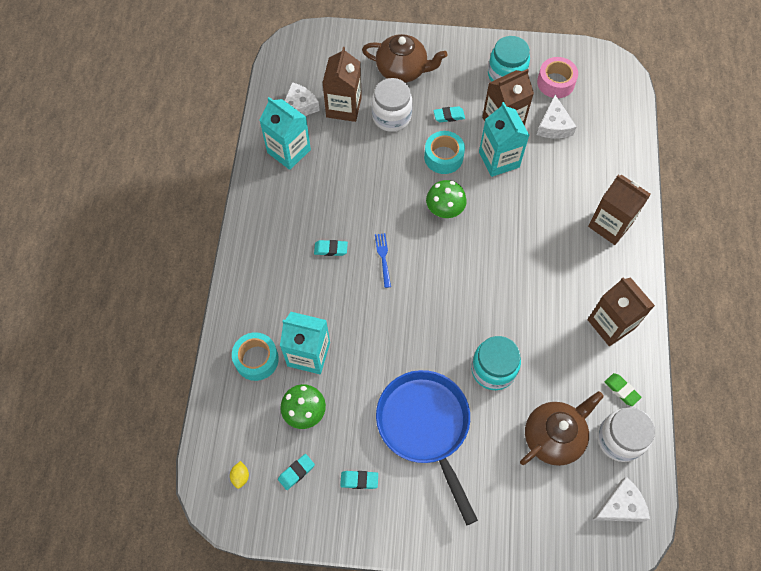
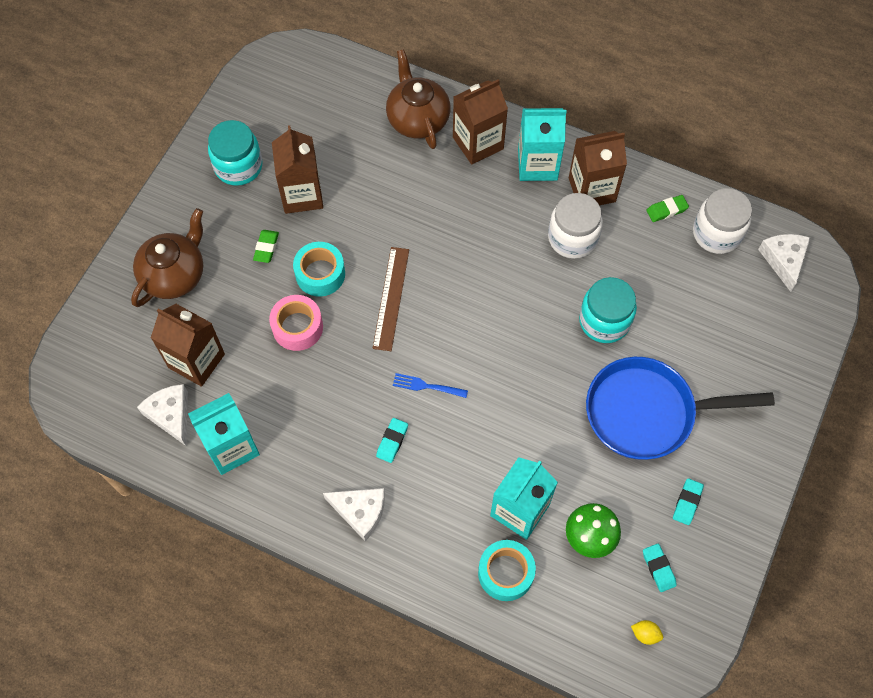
camera: 70 degrees left, 0 degrees up
white jar [372,78,412,132] -> white jar moved to [548,193,603,259]
green mushroom [426,180,467,218] -> brown ruler [373,247,409,351]
turquoise eraser [433,106,465,122] -> green eraser [253,230,279,263]
turquoise carton [479,102,530,177] -> turquoise carton moved to [518,108,567,181]
brown teapot [520,391,604,466] -> brown teapot moved to [386,49,450,149]
pink tape [537,57,578,98] -> pink tape moved to [269,295,323,351]
white cheese [537,95,577,139] -> white cheese moved to [323,488,385,541]

